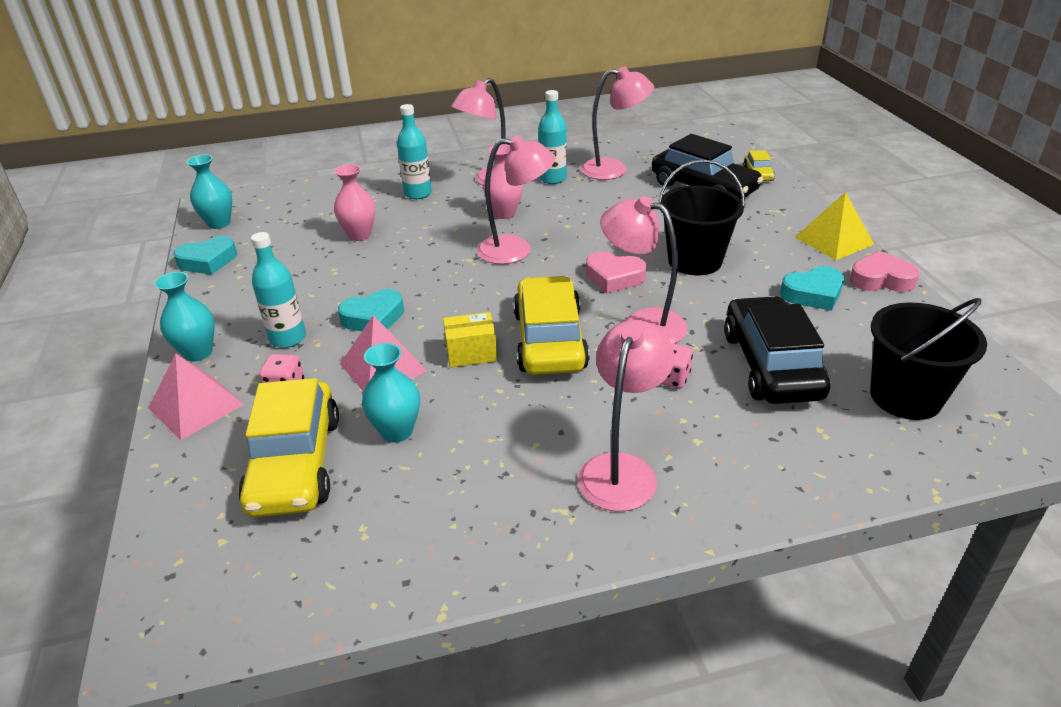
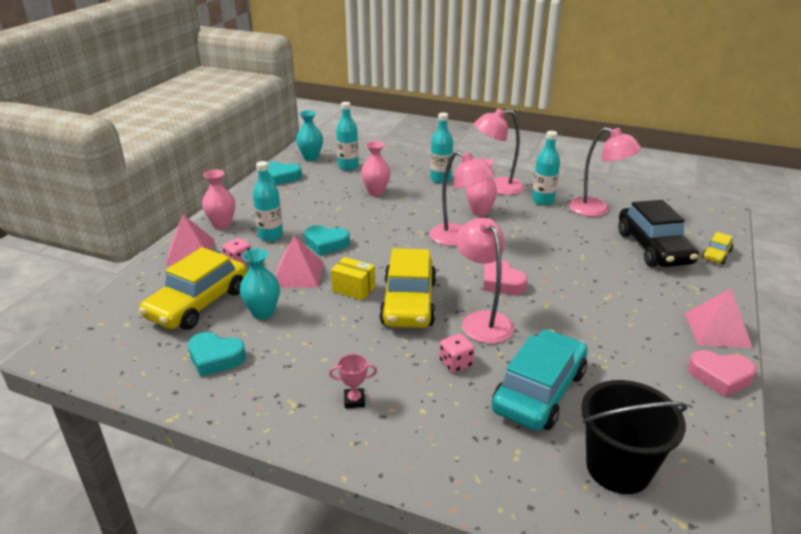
camera: 35 degrees right, 5 degrees down
turquoise vase [154,272,215,362] -> pink vase [202,170,235,229]
yellow car [513,276,590,375] -> yellow car turned 150 degrees clockwise [379,248,436,328]
pink lamp [578,320,674,512] -> pink trophy [329,354,377,408]
black bucket [658,159,745,275] -> none
black car [724,296,830,404] -> turquoise car [492,329,588,431]
turquoise heart [780,266,844,311] -> turquoise heart moved to [188,332,246,377]
yellow pyramid [795,192,874,260] -> pink pyramid [684,288,753,348]
pink heart [850,251,920,292] -> pink heart turned 150 degrees clockwise [688,350,756,397]
none -> turquoise bottle [336,102,359,170]

